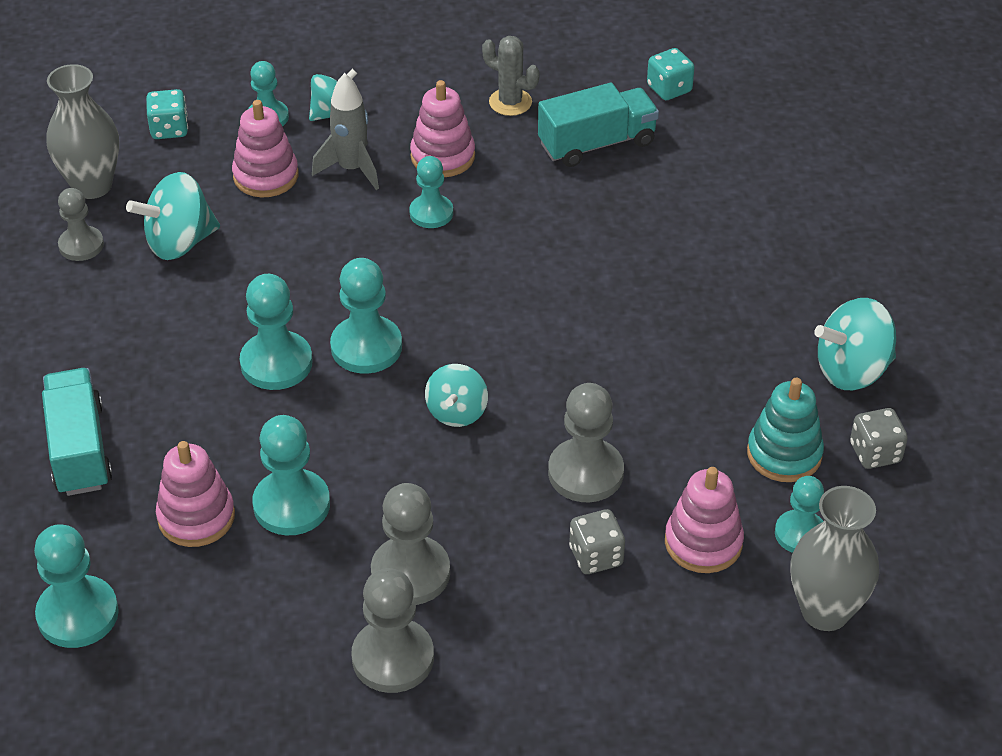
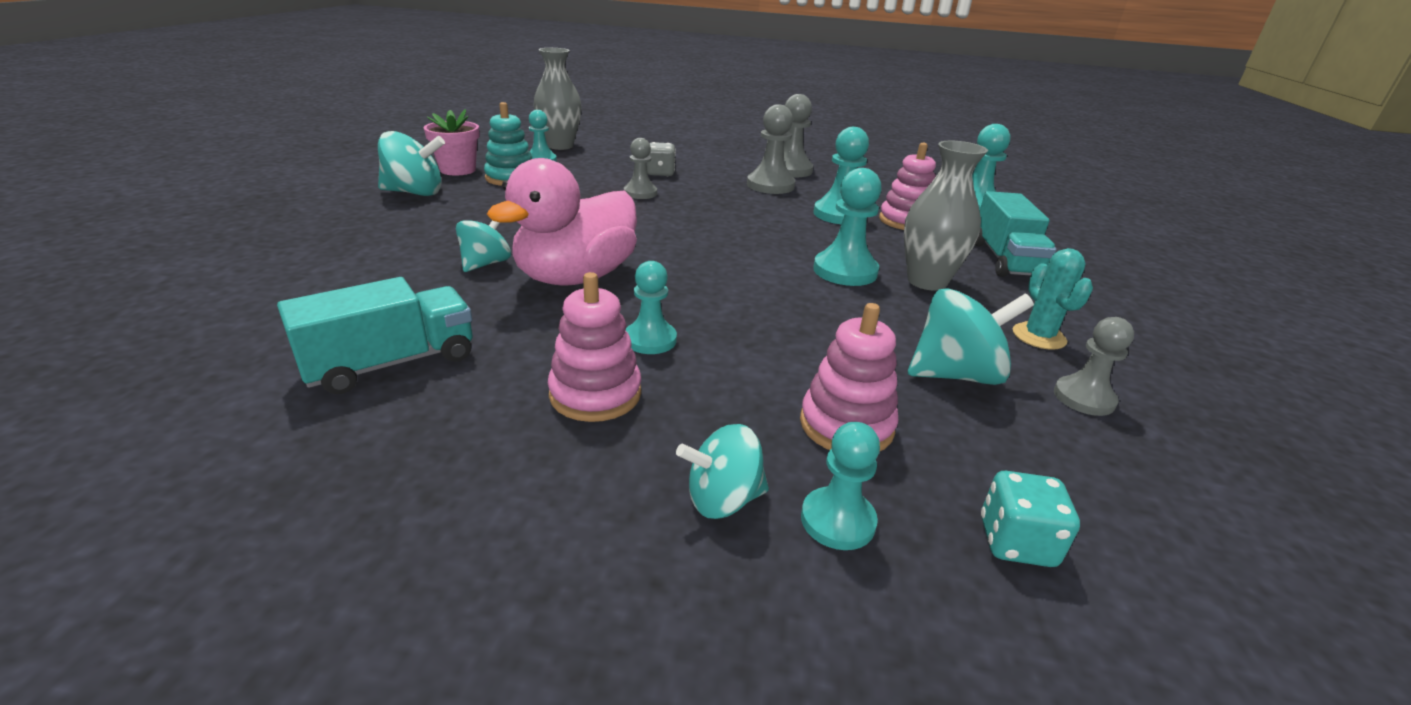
camera: 165 degrees left, 15 degrees down
grey vase [47,64,119,199] -> grey vase moved to [904,141,988,291]
grey rocket [312,73,379,190] -> none
turquoise pawn [330,258,402,374] -> none
turquoise spinning top [425,364,488,427] -> turquoise spinning top moved to [456,220,511,272]
grey cactus [482,36,540,116] -> none
turquoise truck [538,83,659,167] -> turquoise truck turned 150 degrees clockwise [277,277,473,394]
grey pawn [548,383,624,502] -> grey pawn [624,138,657,199], size x0.66
turquoise dice [647,48,695,100] -> none
pink stacking toy [665,467,744,573] -> none
grey dice [850,408,908,469] -> pink flower pot [423,109,480,176]
none -> pink duck [487,158,637,286]
none -> turquoise cactus [1013,248,1093,350]

